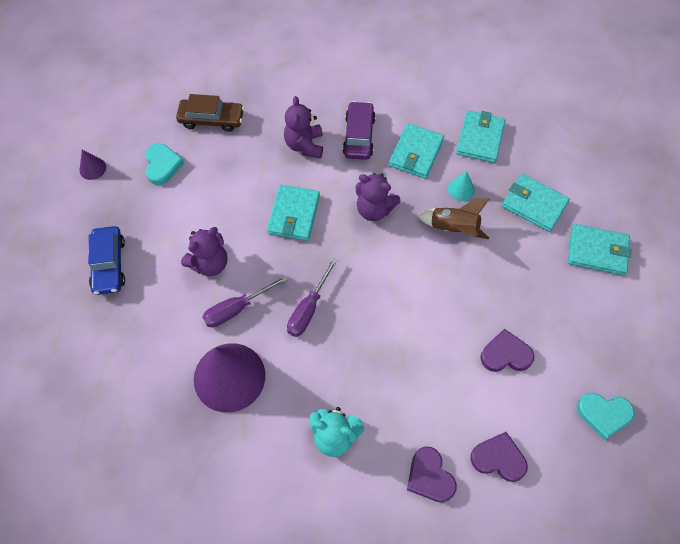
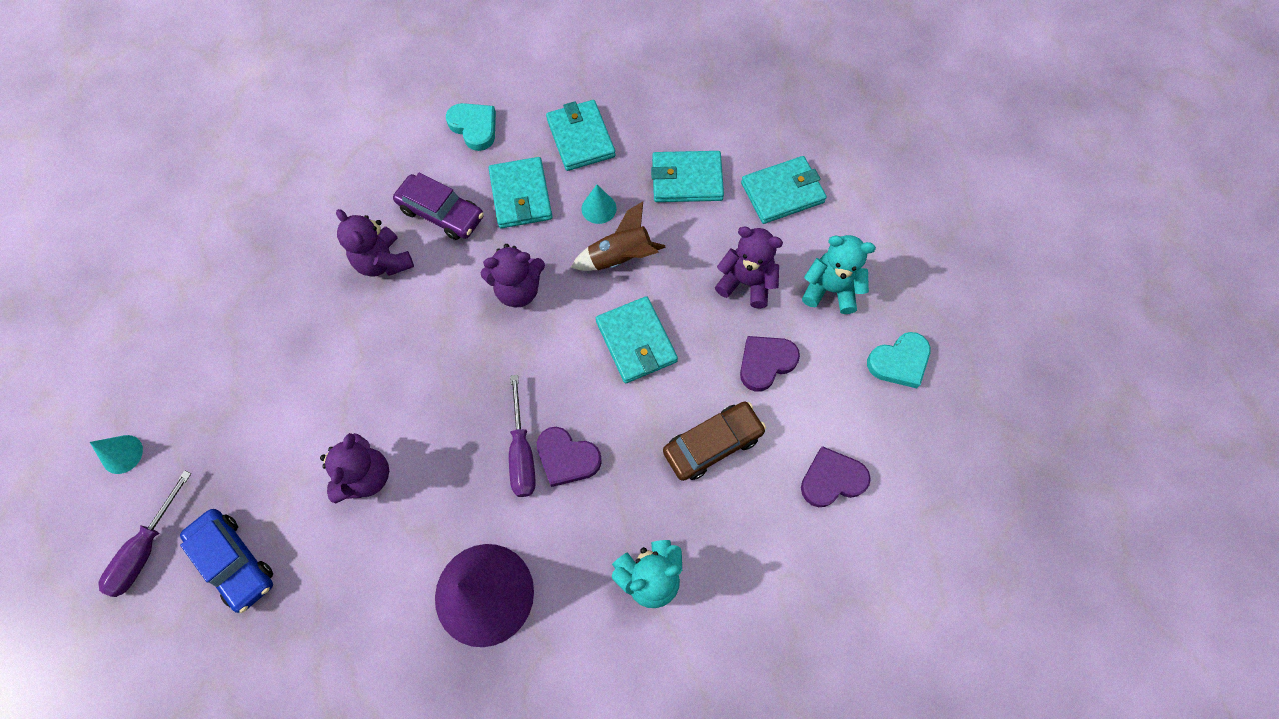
camera: 35 degrees left, 5 degrees up
purple cone [79,150,106,180] -> turquoise cone [90,435,143,474]
turquoise heart [145,143,184,185] -> turquoise heart moved to [446,103,496,151]
brown car [176,94,244,132] -> brown car moved to [663,401,766,481]
purple screwdriver [202,276,288,327] -> purple screwdriver moved to [99,470,191,597]
turquoise wallet [267,185,320,241] -> turquoise wallet moved to [596,296,678,383]
purple car [343,101,376,160] -> purple car turned 150 degrees clockwise [393,172,484,240]
purple heart [407,446,457,502] -> purple heart moved to [537,427,602,487]
none -> purple teddy bear [715,226,783,308]
none -> turquoise teddy bear [802,235,876,314]

